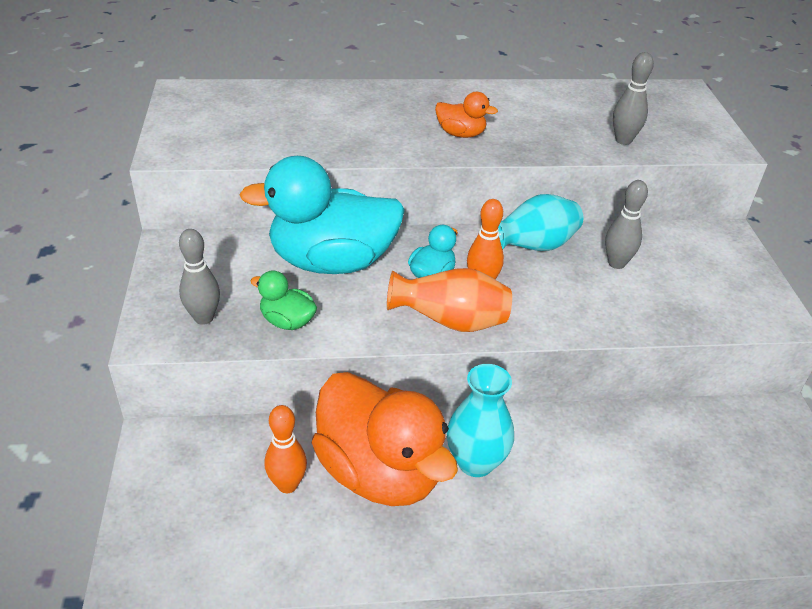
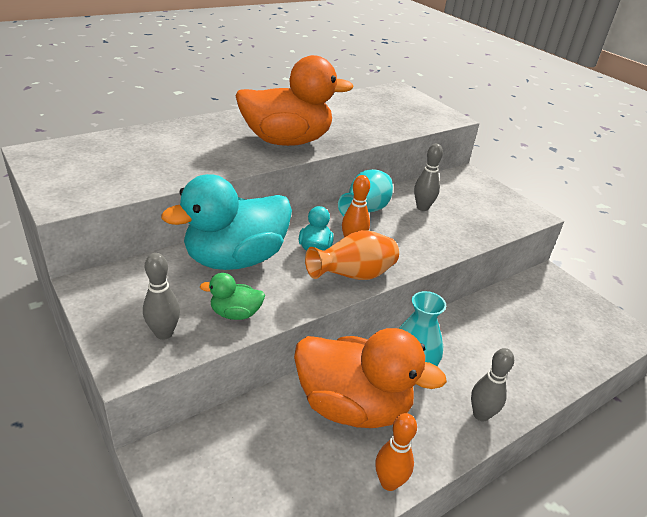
camera: 30 degrees left, 5 degrees down
orange bowling pin [265,405,307,493] -> orange bowling pin moved to [375,413,417,491]
orange duck [435,92,498,138] -> orange duck [235,55,353,146], size x2.29
grey bowling pin [613,52,654,145] -> grey bowling pin moved to [471,348,514,422]

